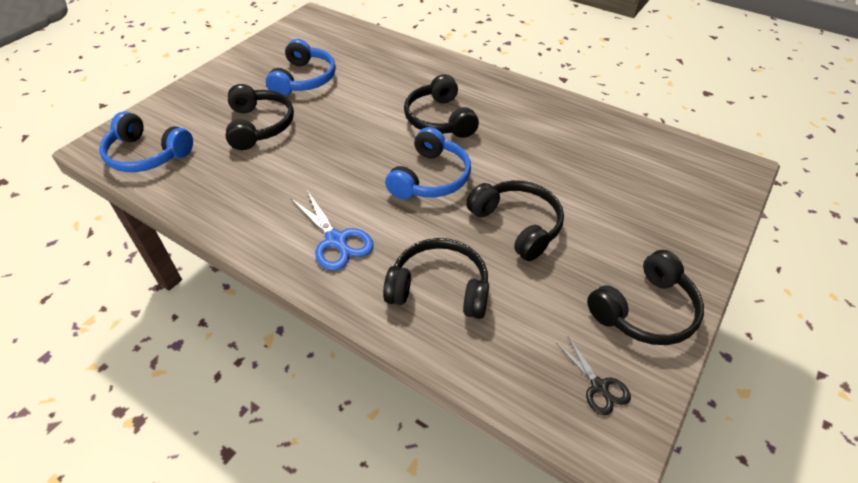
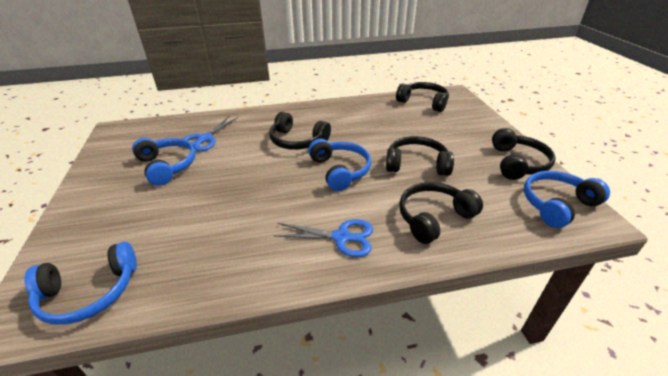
camera: 45 degrees left, 10 degrees down
black headphones [226,84,294,150] -> black headphones moved to [396,82,449,112]
black scissors [556,337,631,415] -> blue headphones [524,171,610,228]
none -> blue scissors [183,116,238,151]

